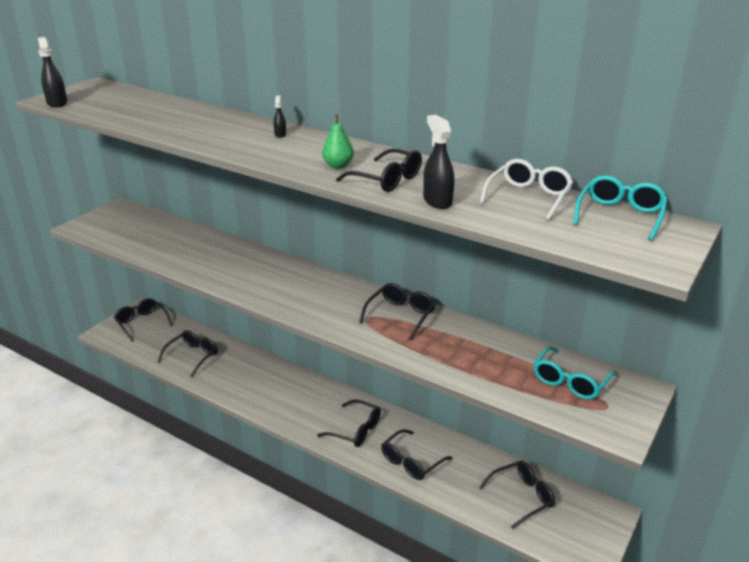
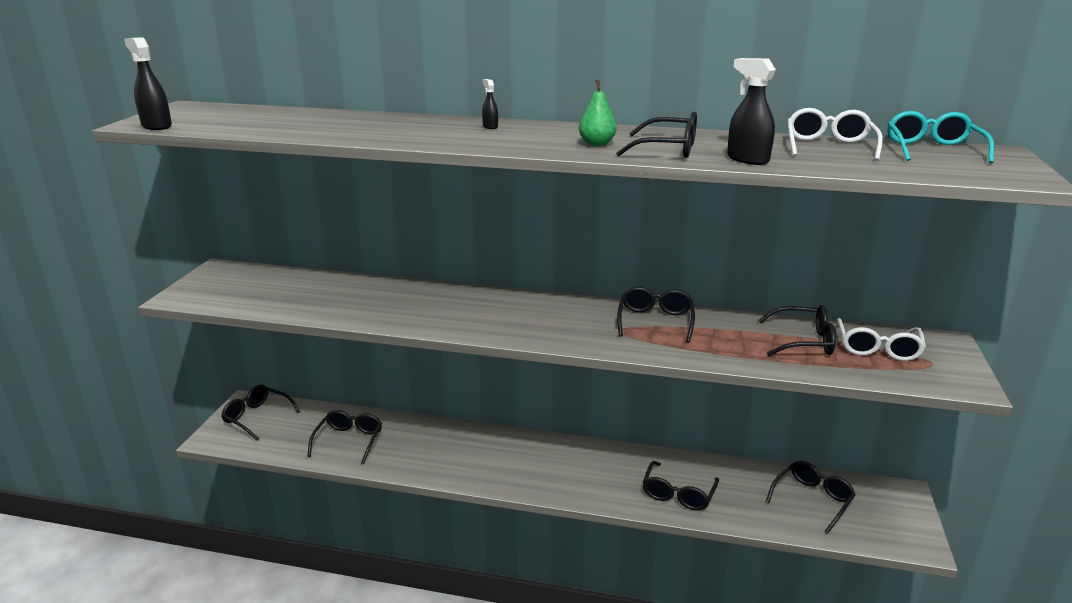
camera: 20 degrees left, 5 degrees down
black glasses [317,399,381,447] -> black glasses moved to [758,305,836,356]
turquoise glasses [534,346,616,399] -> white glasses [837,318,926,361]

